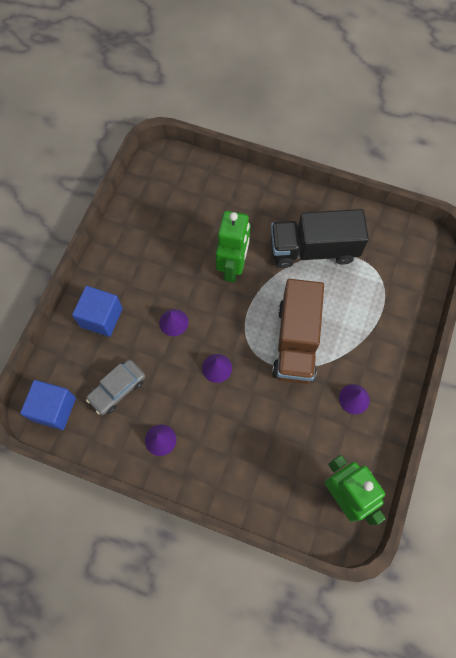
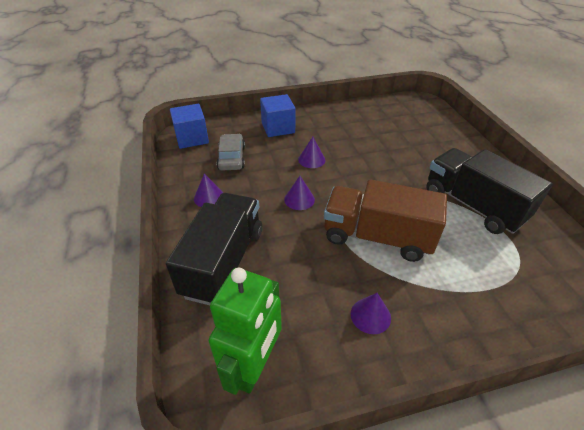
camera: 55 degrees right, 25 degrees down
grey car [86,360,145,415] -> grey car turned 75 degrees clockwise [216,134,245,171]
green robot [216,211,251,283] -> none
brown truck [272,279,324,384] -> brown truck turned 45 degrees clockwise [324,179,447,262]
none -> black truck [166,193,262,305]

